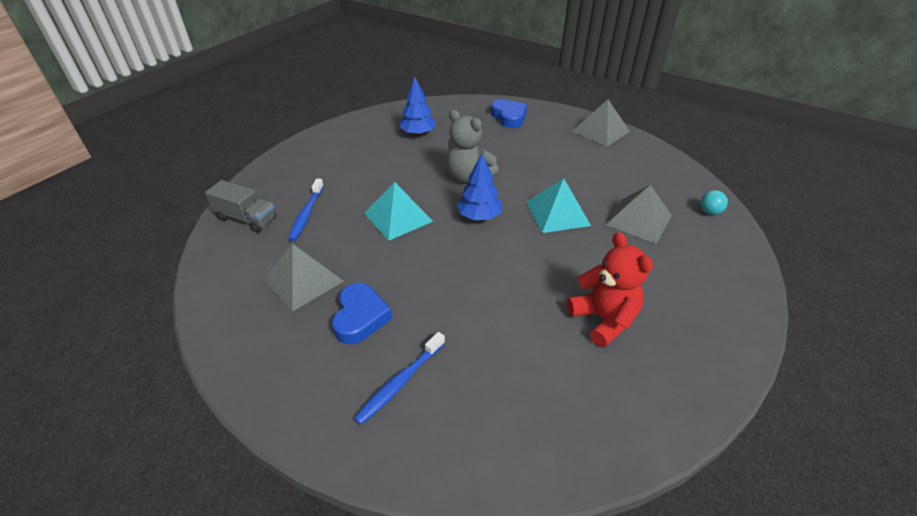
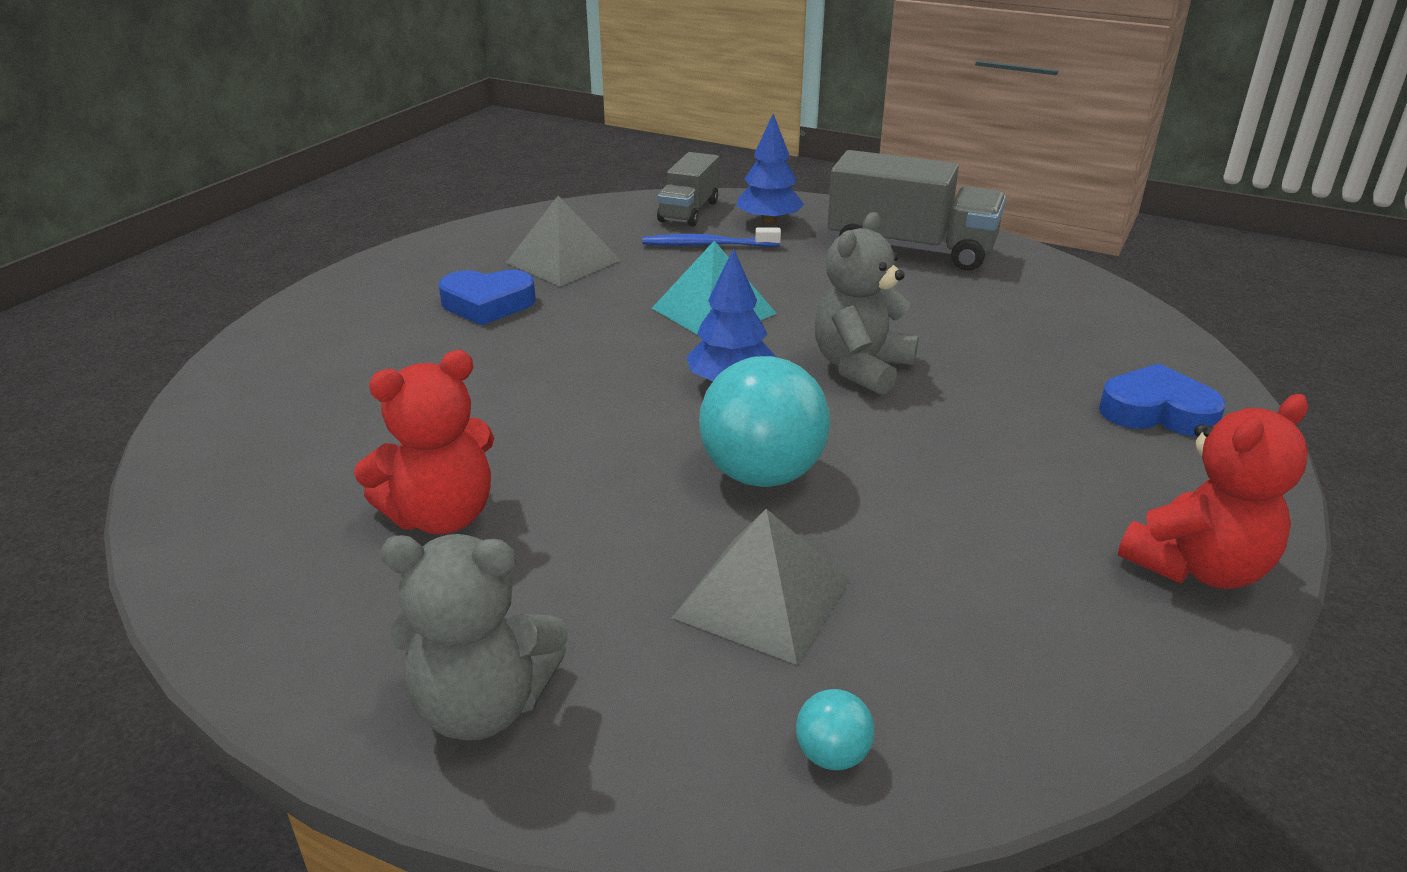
camera: 85 degrees right, 10 degrees down
blue toothbrush [354,332,445,425] -> none
blue tree [399,76,436,136] -> blue tree moved to [737,114,804,225]
blue heart [491,99,527,128] -> blue heart turned 135 degrees counterclockwise [1099,363,1226,436]
turquoise pyramid [526,178,591,233] -> turquoise ball [699,356,830,487]
grey pyramid [572,99,630,147] -> red teddy bear [1118,394,1308,589]
none -> grey teddy bear [380,534,568,741]
none -> grey truck [827,150,1006,271]

